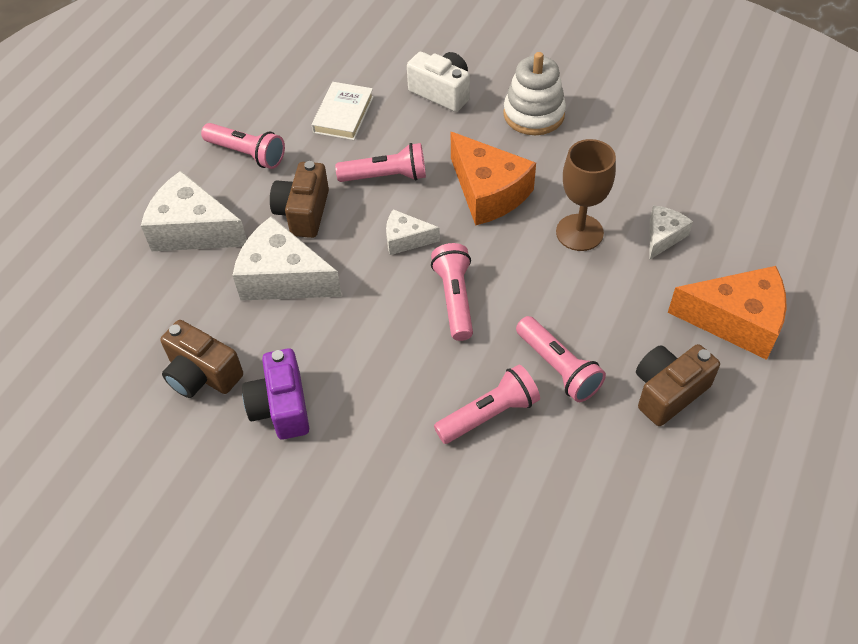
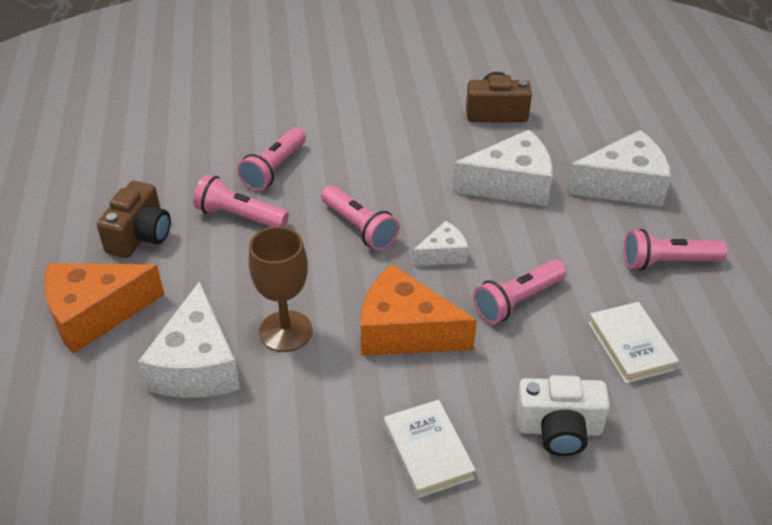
camera: 145 degrees right, 10 degrees down
purple camera [242,348,309,440] -> none
brown camera [270,161,329,238] -> none
white stacking toy [503,52,566,135] -> white book [384,400,476,498]
white cheese [650,205,693,259] -> white cheese [138,281,240,398], size x1.86

